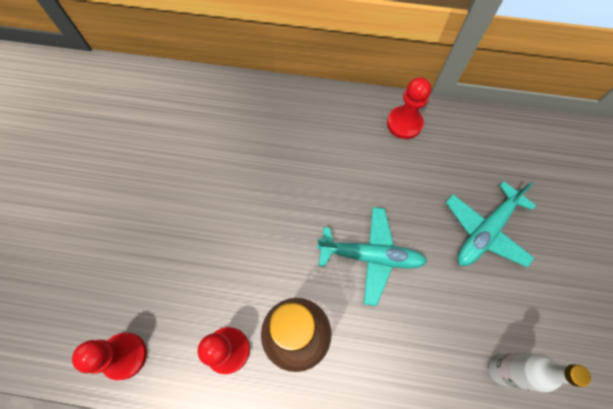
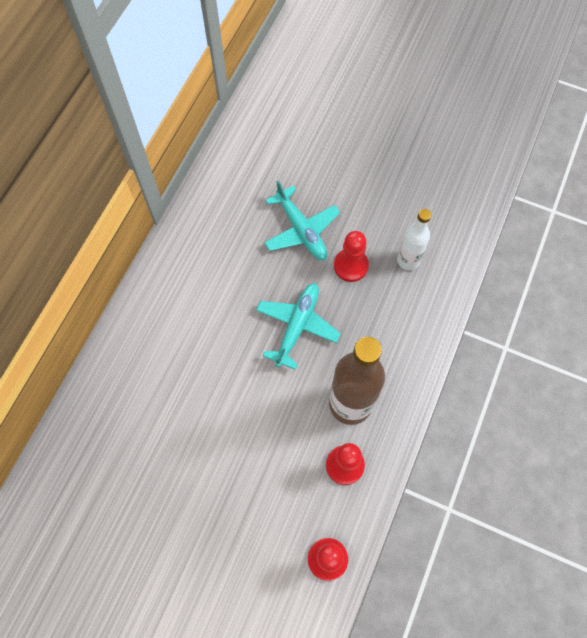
camera: 75 degrees left, 0 degrees up
red pawn [387,77,431,139] -> red pawn moved to [334,231,369,282]

